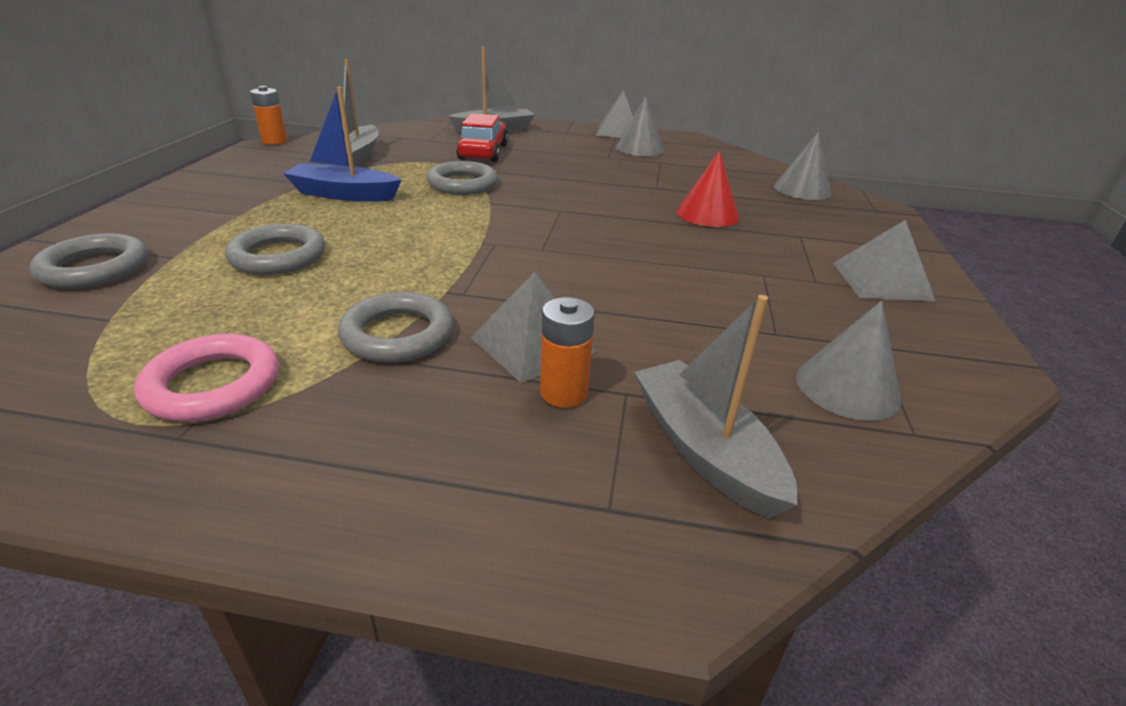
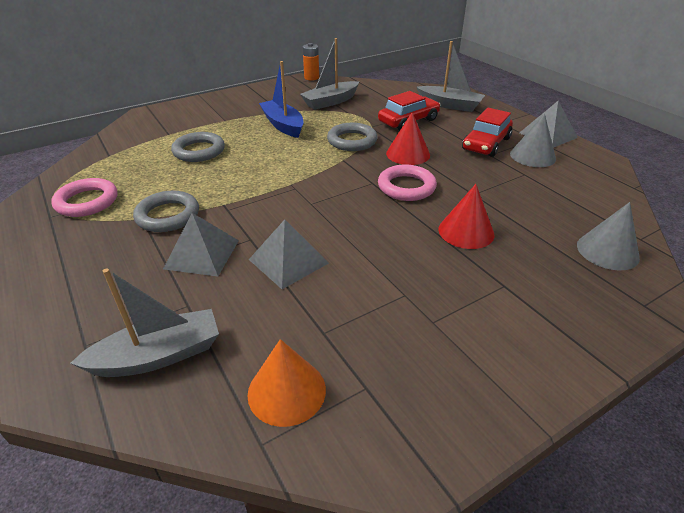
camera: 50 degrees right, 5 degrees up
grey ring [29,233,148,289] -> none
orange battery [540,297,595,408] -> none
grey boat [634,295,798,518] -> grey boat turned 45 degrees clockwise [71,268,219,377]
grey cone [796,301,901,421] -> orange cone [247,339,326,427]
grey pyramid [833,220,936,301] -> grey pyramid moved to [249,219,329,289]
none -> pink ring [378,164,437,201]
none -> red cone [386,112,430,165]
none -> red car [462,108,513,157]

